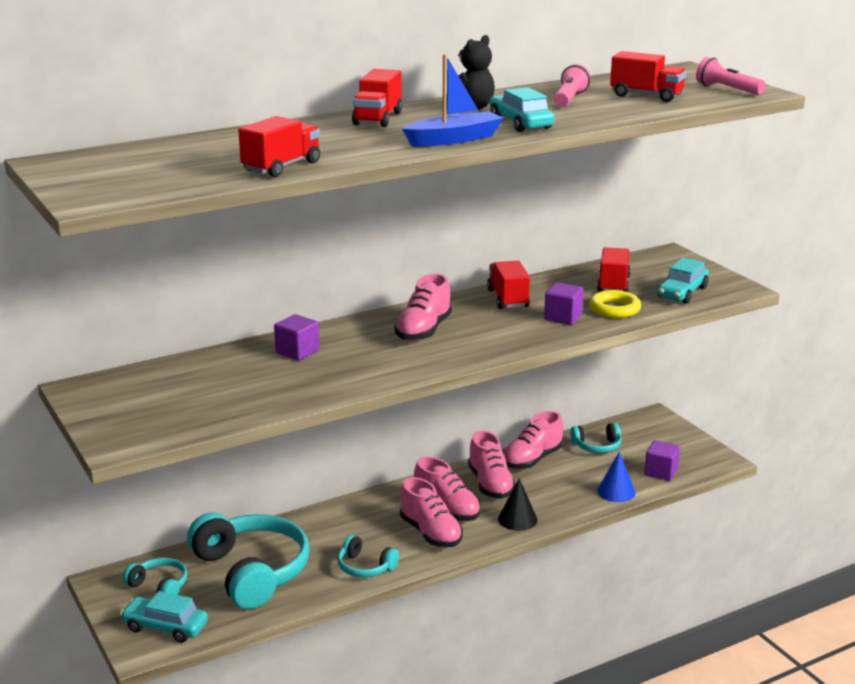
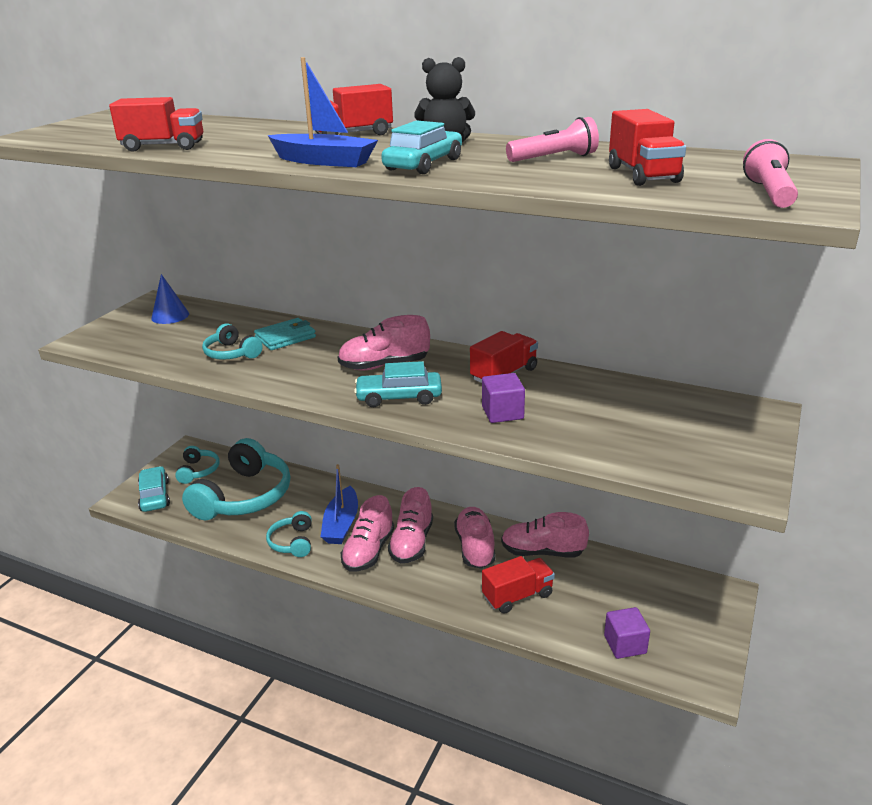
camera: 55 degrees right, 5 degrees up
purple cube [274,314,320,361] -> turquoise wallet [254,318,316,350]
pink shoe [468,430,516,499] -> pink shoe turned 135 degrees clockwise [454,507,495,569]
black cone [498,478,538,531] -> none
turquoise headphones [570,423,622,453] -> turquoise headphones moved to [202,323,263,360]
yellow ring [589,290,641,318] -> none
red truck [597,247,631,292] -> red truck moved to [482,556,555,614]
blue cone [597,451,636,502] -> blue cone moved to [151,274,189,324]
turquoise car [657,258,709,304] -> turquoise car moved to [354,361,442,407]
none -> blue boat [321,464,358,544]

